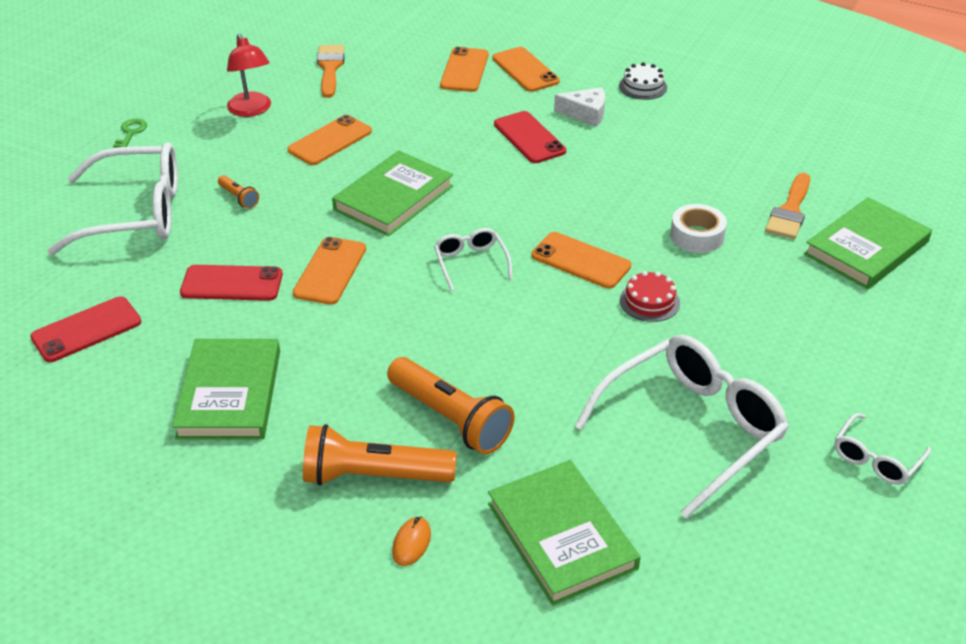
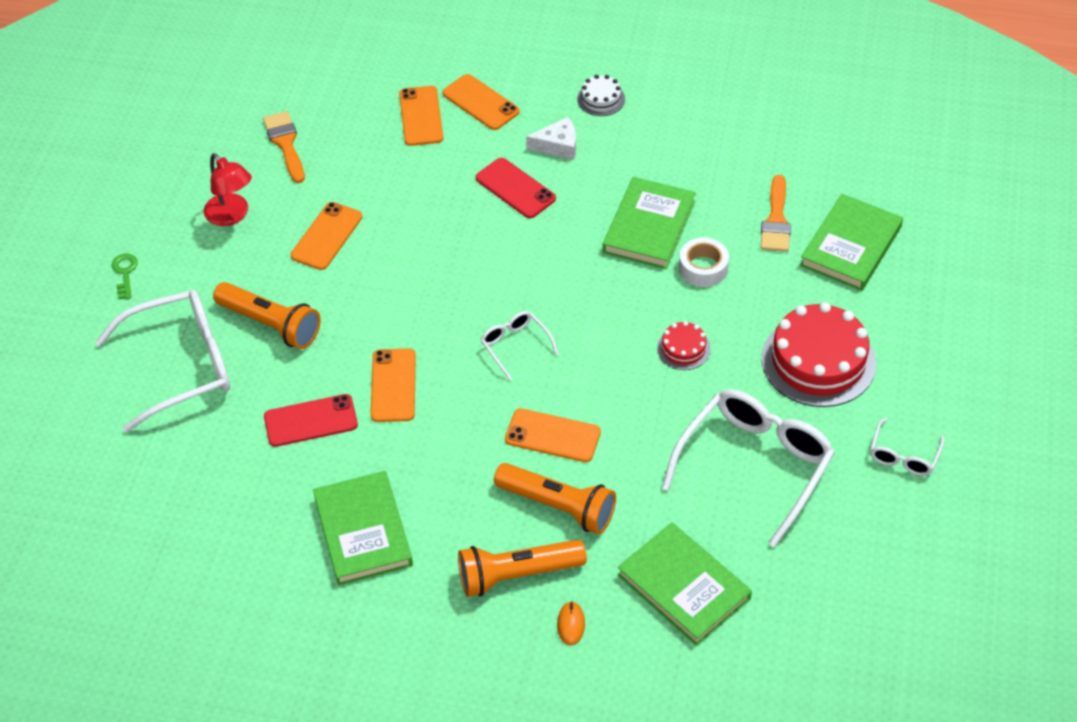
camera: 15 degrees left, 10 degrees up
red phone [30,296,142,362] -> none
orange flashlight [218,175,259,209] -> orange flashlight [213,282,320,349], size x2.15
green book [332,150,453,236] -> green book moved to [602,177,696,270]
orange phone [531,232,631,289] -> orange phone moved to [505,408,601,462]
none -> red cake [762,302,876,407]

